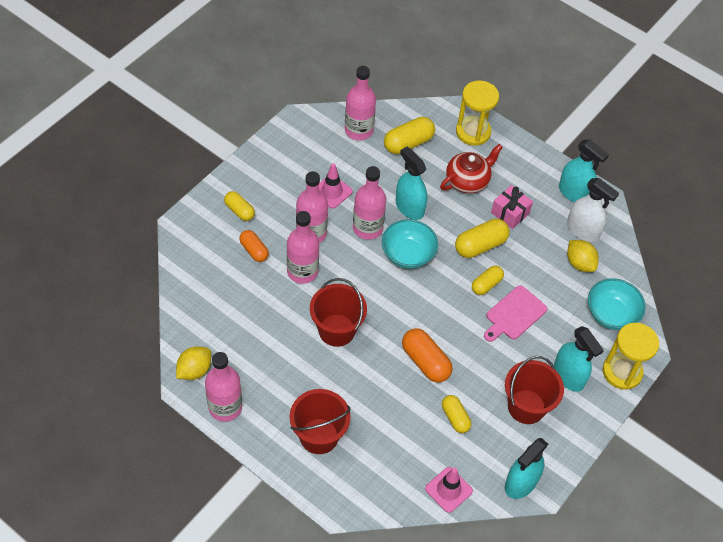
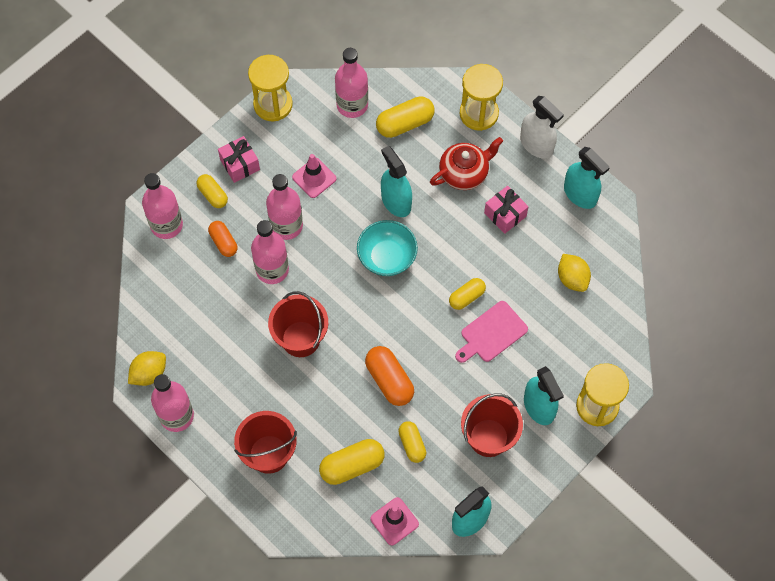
camera: 10 degrees right, 10 degrees up
pink bottle [353,166,386,240] -> pink bottle moved to [142,173,183,239]
yellow capsule [455,219,510,258] -> yellow capsule moved to [319,439,385,485]
white spray bottle [567,178,619,242] -> white spray bottle moved to [520,96,564,159]
turquoise bowl [588,278,646,330] -> none
none -> pink gift [218,136,260,183]
none -> yellow hourglass [248,55,293,121]

